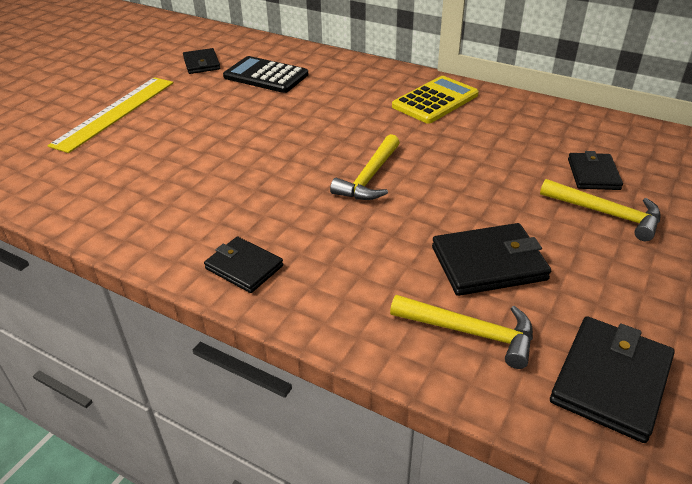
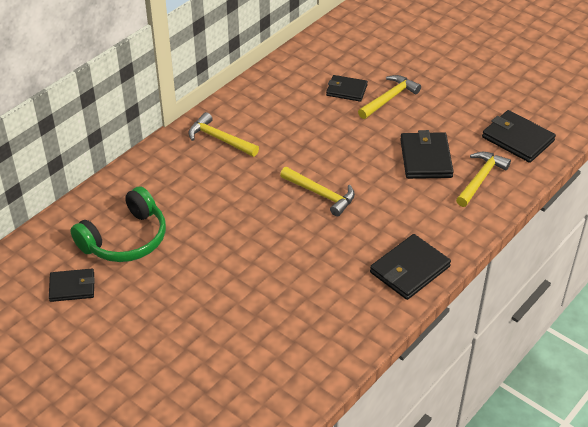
camera: 80 degrees left, 5 degrees up
yellow ruler [48,77,173,153] -> none
black wallet [204,237,283,293] -> black wallet [370,234,451,300], size x1.52
black calculator [223,56,308,93] -> green headphones [70,186,166,262]
yellow calculator [392,76,479,124] -> yellow hammer [188,112,259,157]

